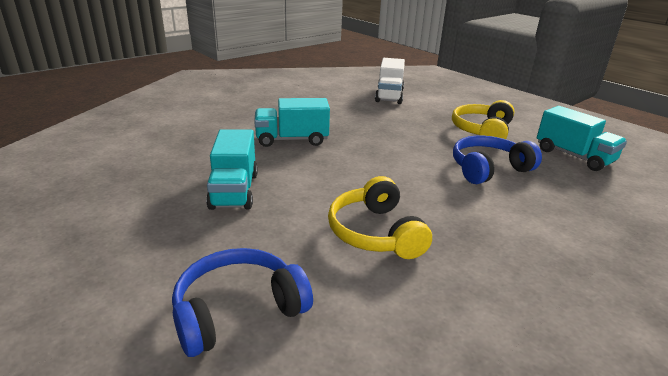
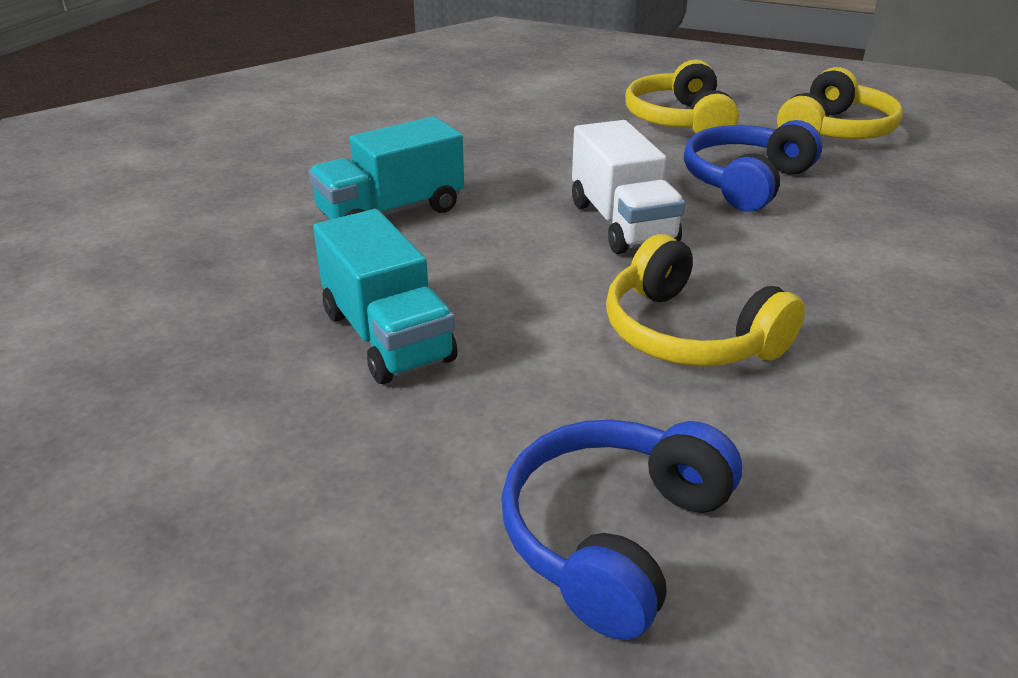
camera: 25 degrees left, 5 degrees up
white truck [375,58,405,104] -> white truck moved to [572,120,685,254]
turquoise truck [537,106,627,171] -> yellow headphones [777,67,903,139]

